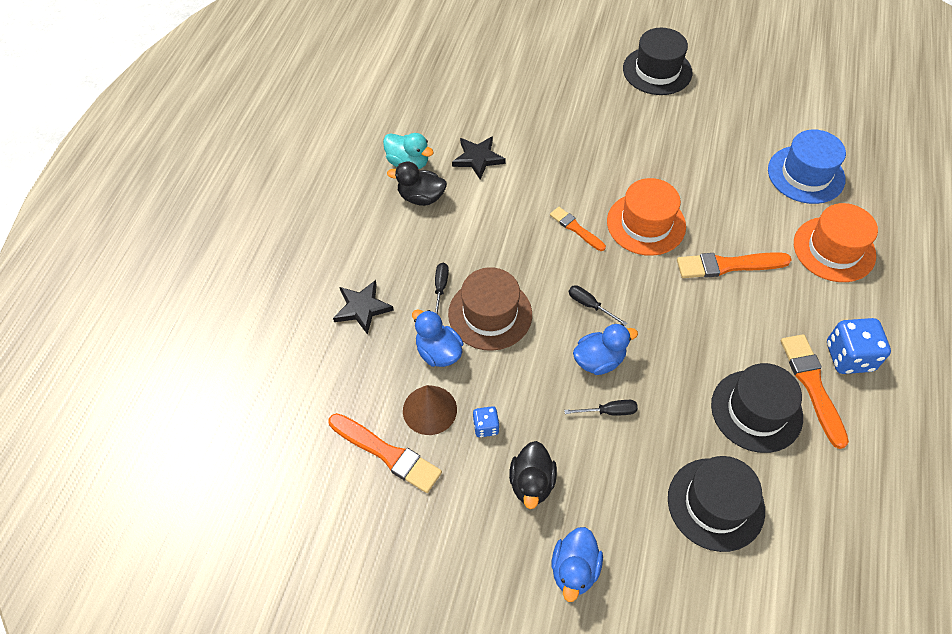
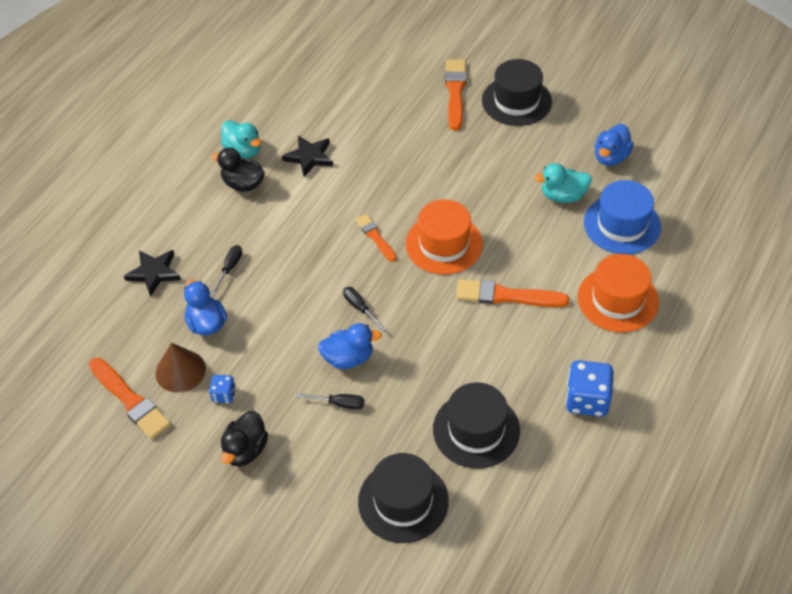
camera: 15 degrees right, 5 degrees down
brown hat [448,267,532,351] -> none
blue duck [552,527,603,602] -> blue duck moved to [595,124,634,166]
orange brush [781,334,849,449] -> orange brush moved to [445,59,466,131]
none -> turquoise duck [534,163,592,203]

